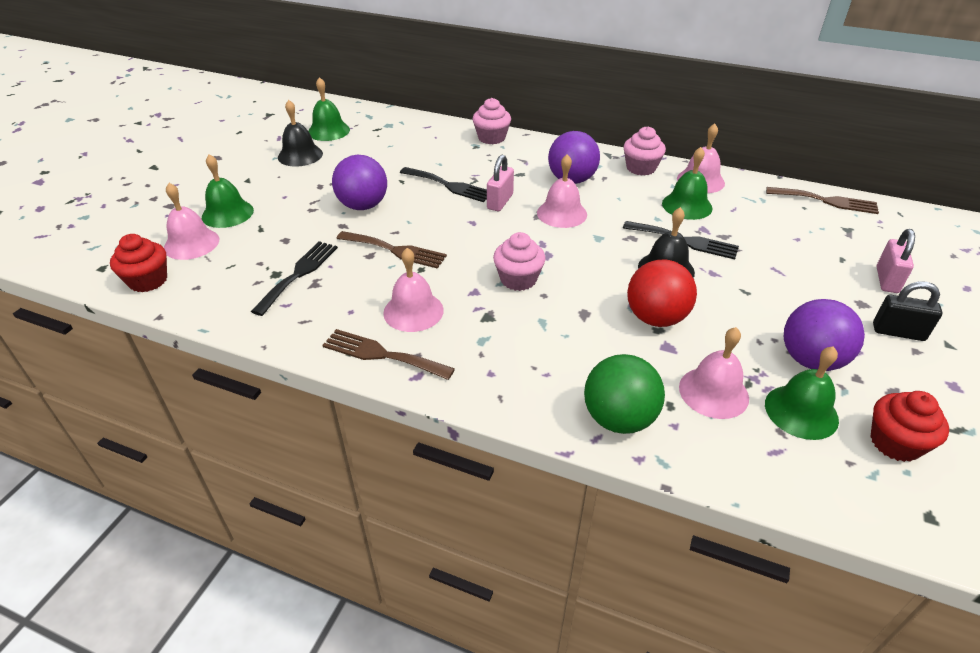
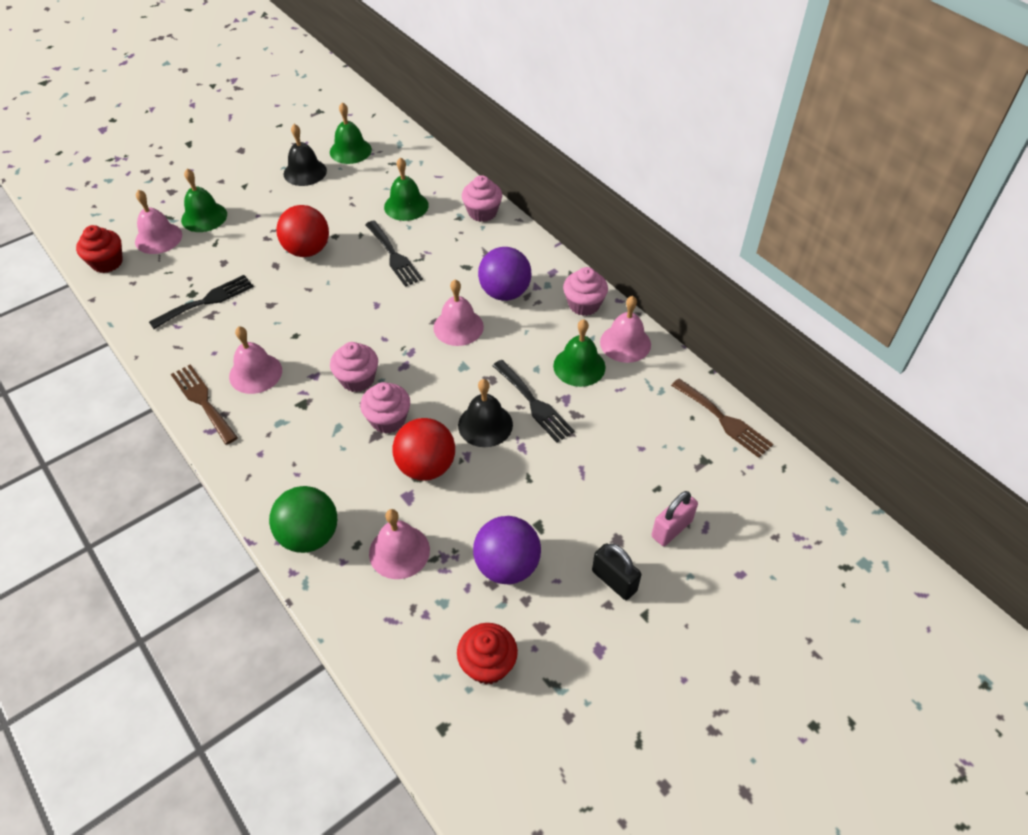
camera: 30 degrees right, 10 degrees up
purple ball [332,155,387,210] -> red ball [276,205,329,257]
brown fork [336,231,447,269] -> none
pink padlock [487,155,514,211] -> none
green bell [765,346,839,440] -> green bell moved to [384,157,429,221]
none -> pink cupcake [360,382,410,434]

